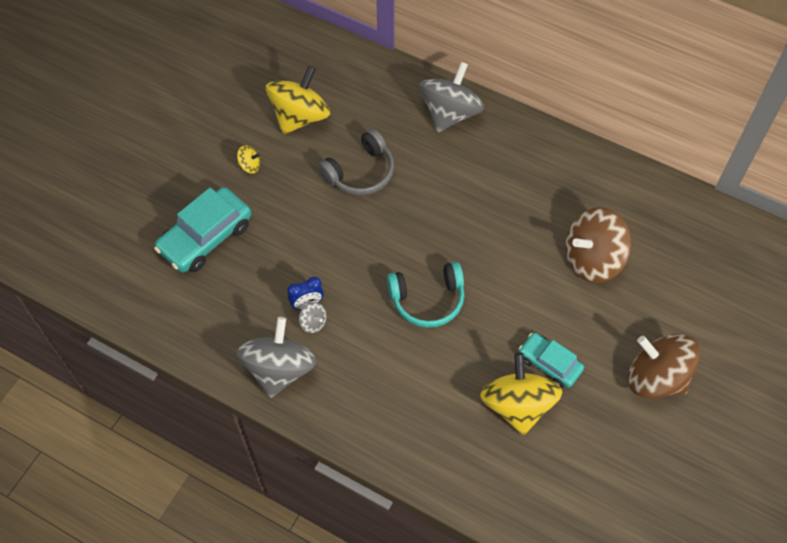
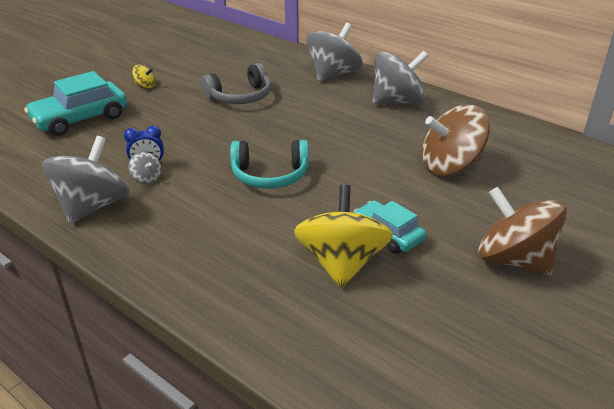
camera: 10 degrees right, 25 degrees down
yellow spinning top [266,66,330,134] -> none
none -> grey spinning top [372,51,428,104]

